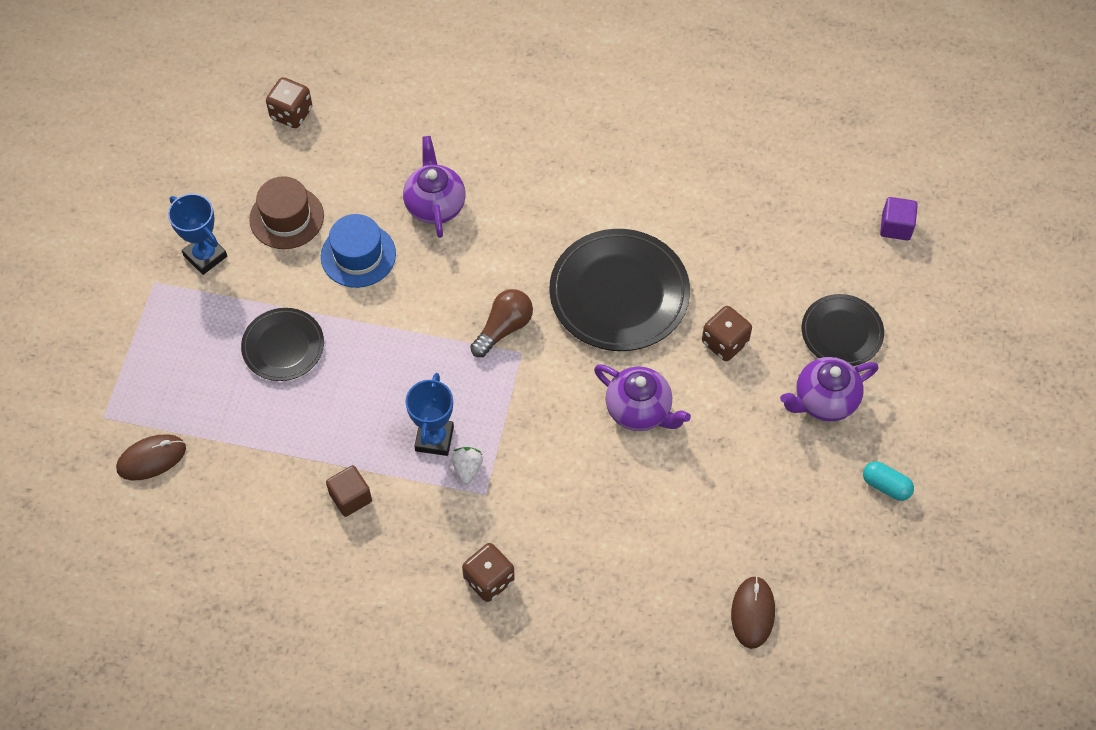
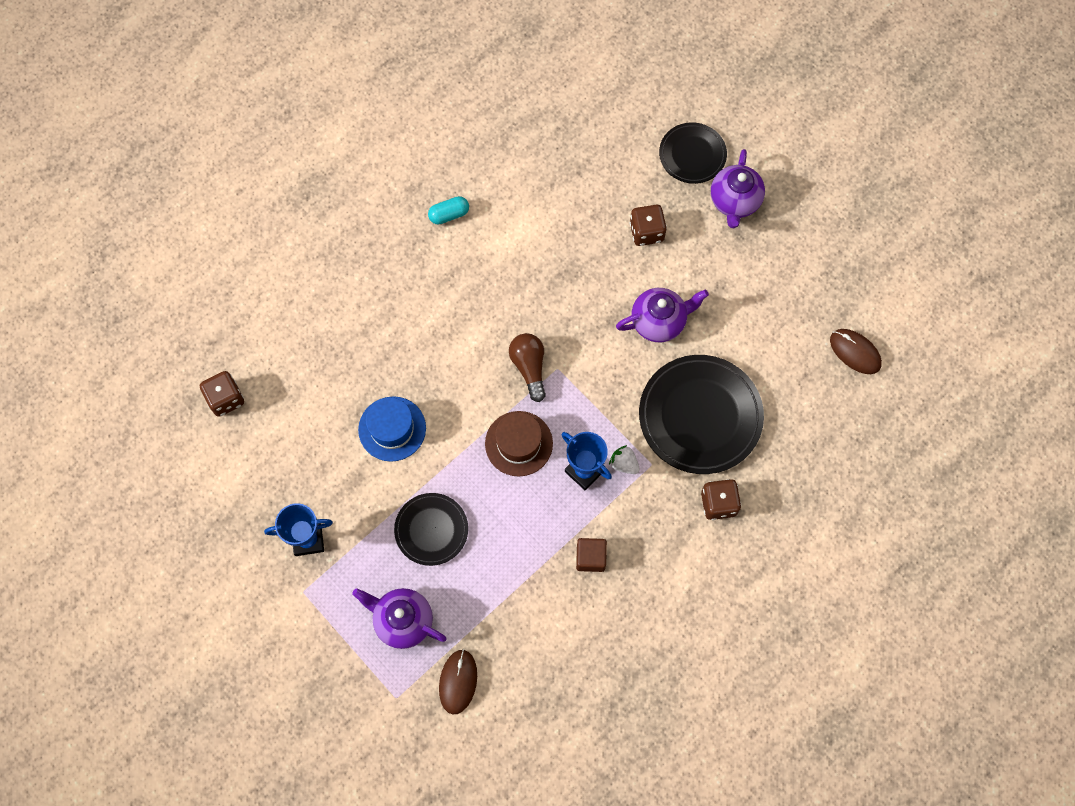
camera: 55 degrees left, 10 degrees up
brown hat [249,176,324,249] -> brown hat moved to [485,411,553,477]
purple teapot [403,136,466,238] -> purple teapot moved to [352,588,446,649]
black plate [549,229,690,351] -> black plate moved to [639,355,764,474]
turquoise capsule [863,461,914,501] -> turquoise capsule moved to [428,196,469,225]
purple cube [880,197,918,241] -> none

